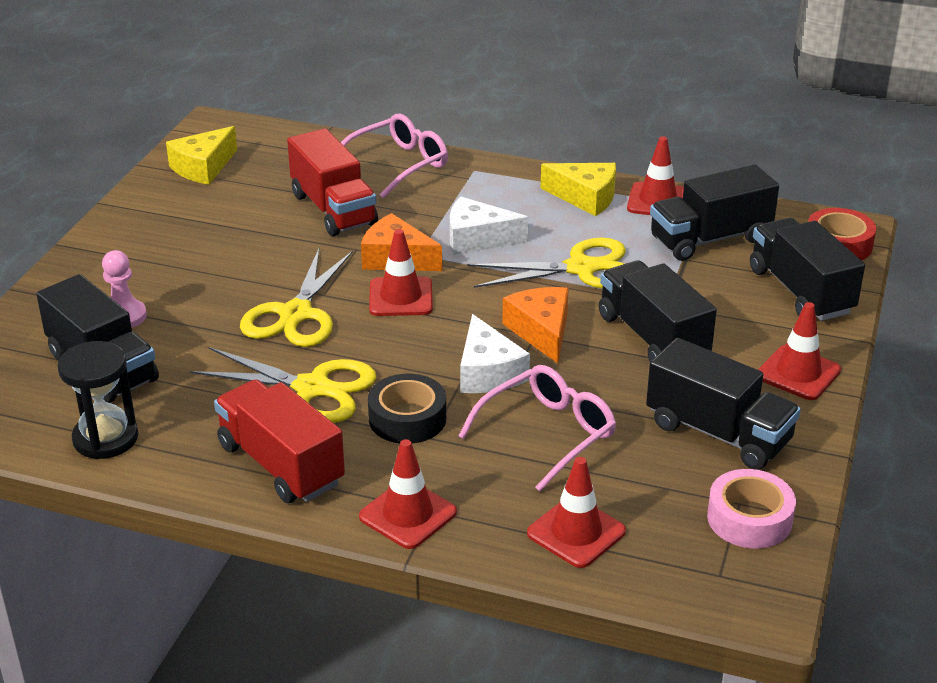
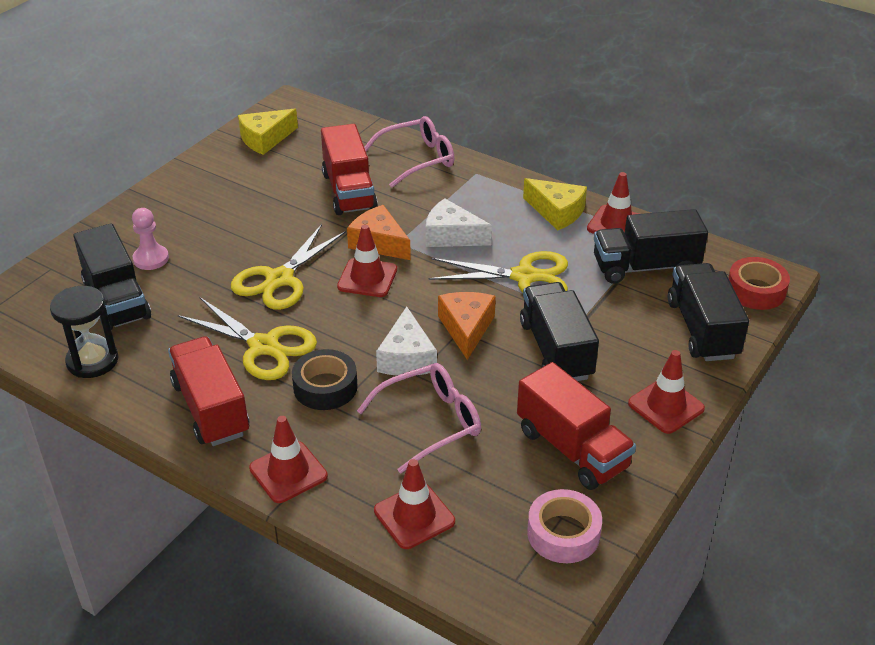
camera: 15 degrees right, 5 degrees up
black truck [646,338,801,470] -> red truck [517,362,636,490]

